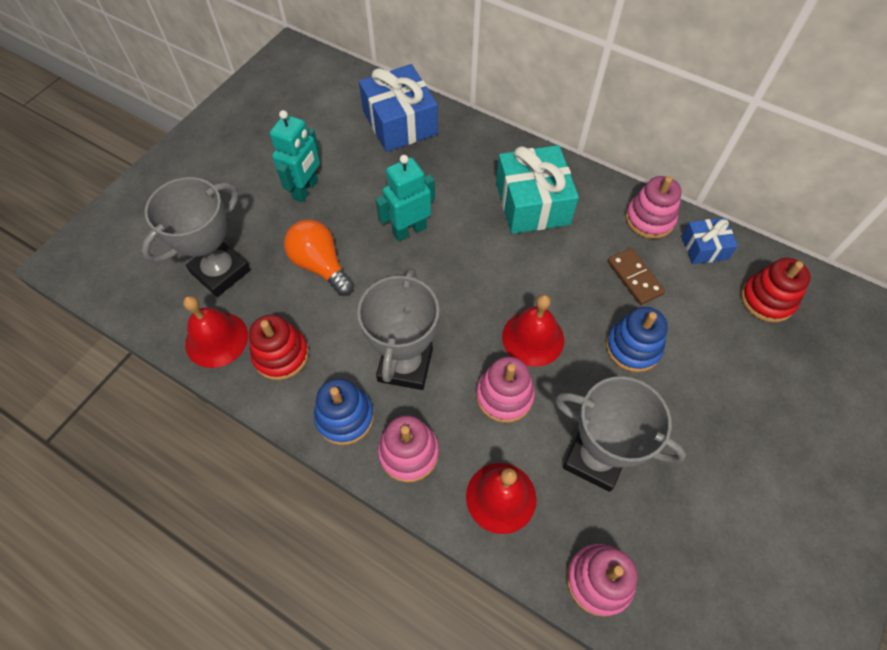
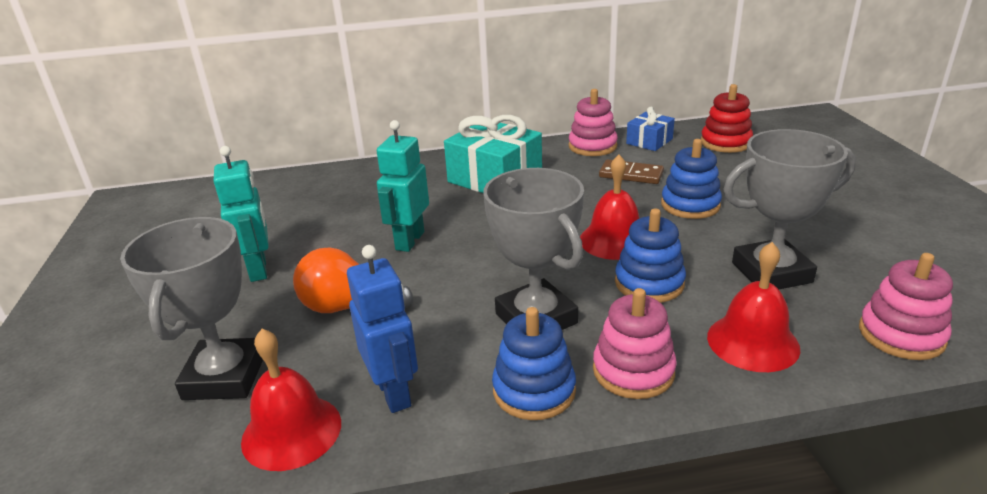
camera: 40 degrees left, 30 degrees down
red stacking toy [249,315,309,380] -> blue robot [347,245,418,413]
blue gift [359,64,438,152] -> none
pink stacking toy [476,356,535,423] -> blue stacking toy [615,209,686,303]

